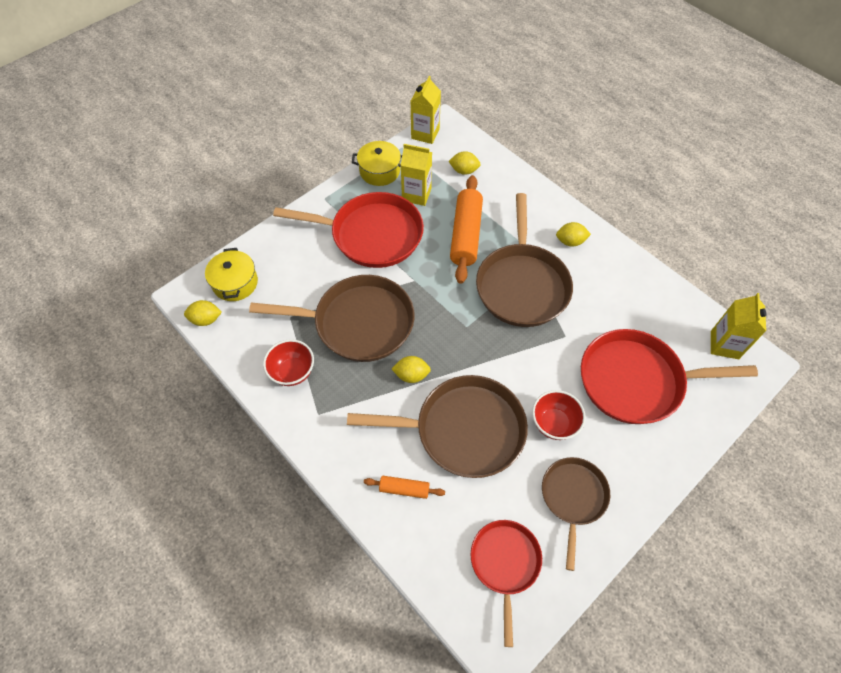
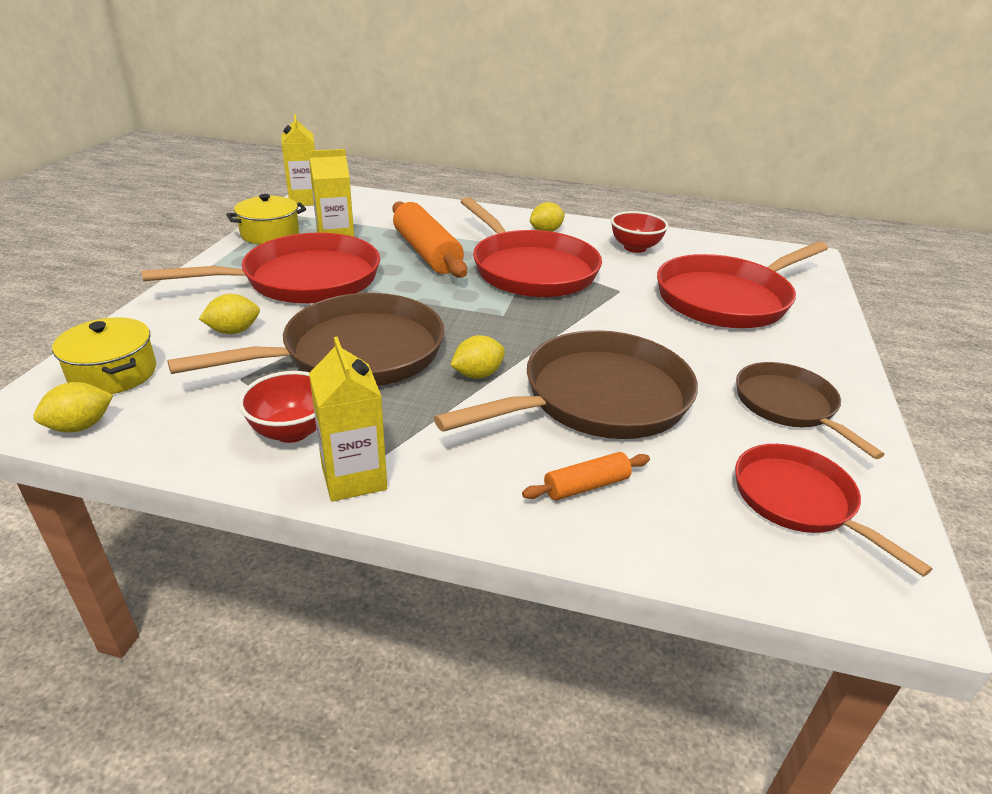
camera: 35 degrees left, 25 degrees down
yellow lemon [449,151,481,175] -> yellow lemon moved to [199,294,260,334]
brown pan [476,193,573,327] -> red pan [460,197,602,297]
red bowl [532,390,586,440] -> red bowl moved to [611,211,669,253]
yellow carton [711,293,767,359] -> yellow carton moved to [309,337,387,502]

